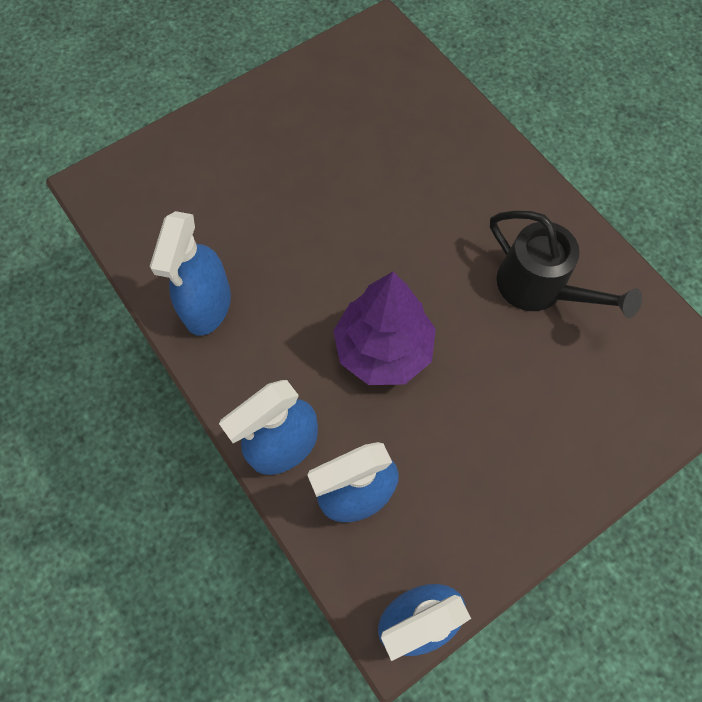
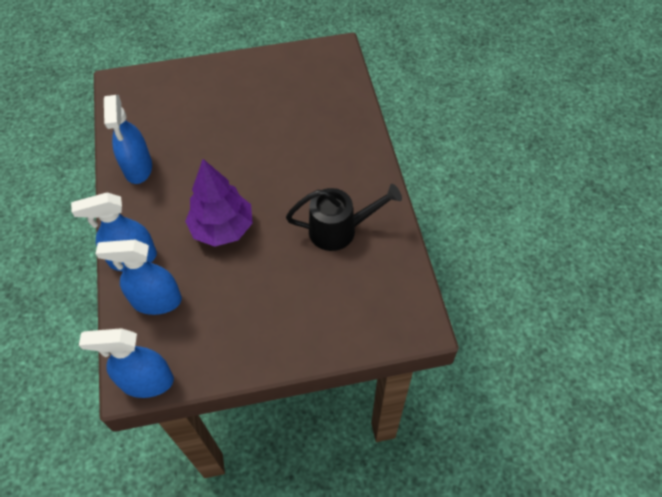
camera: 25 degrees right, 10 degrees down
blue spray bottle [150,211,231,336] -> blue spray bottle turned 45 degrees counterclockwise [104,95,152,184]
black watering can [490,211,642,318] -> black watering can turned 75 degrees counterclockwise [286,184,402,251]

